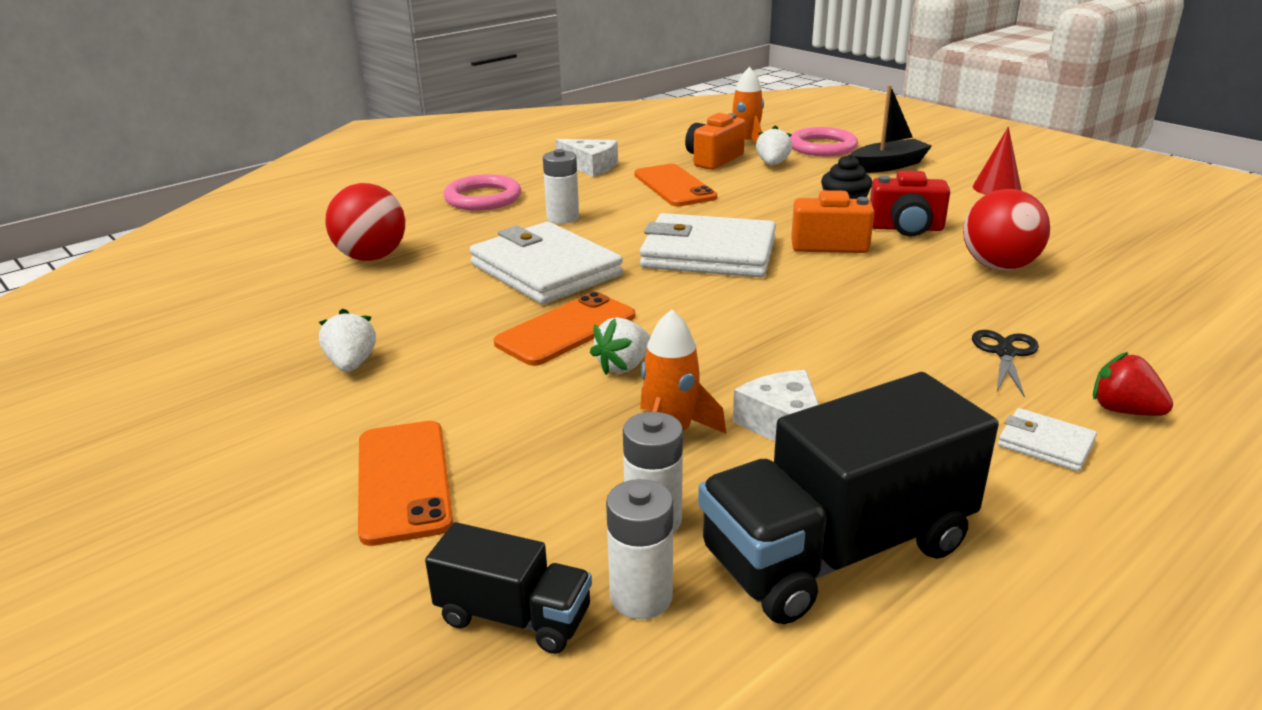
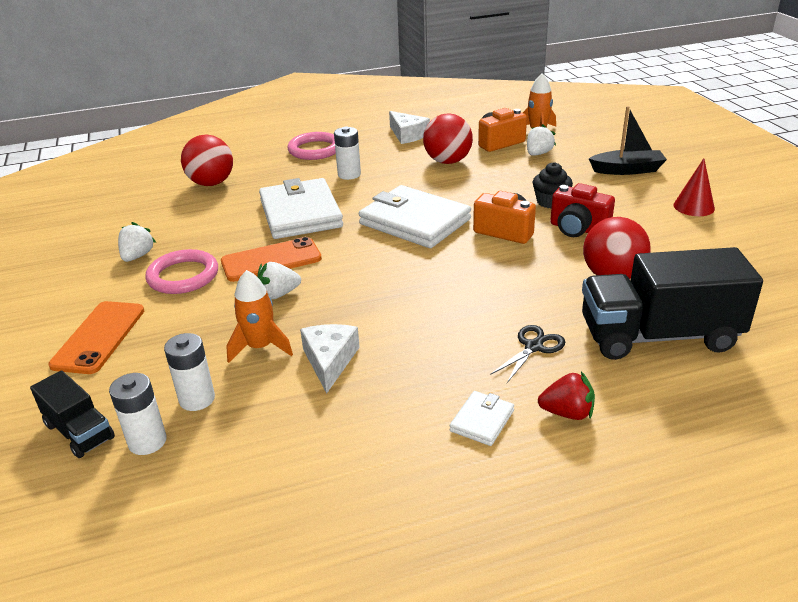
camera: 25 degrees right, 5 degrees up
orange phone [634,164,717,206] -> red ball [423,113,473,164]
black truck [698,372,999,624] -> black truck moved to [582,247,763,360]
pink ring [790,127,858,156] -> pink ring moved to [145,249,218,294]
white wallet [998,408,1097,471] -> white wallet turned 60 degrees clockwise [449,391,514,446]
red strawberry [1093,352,1173,416] -> red strawberry turned 120 degrees clockwise [538,371,595,420]

